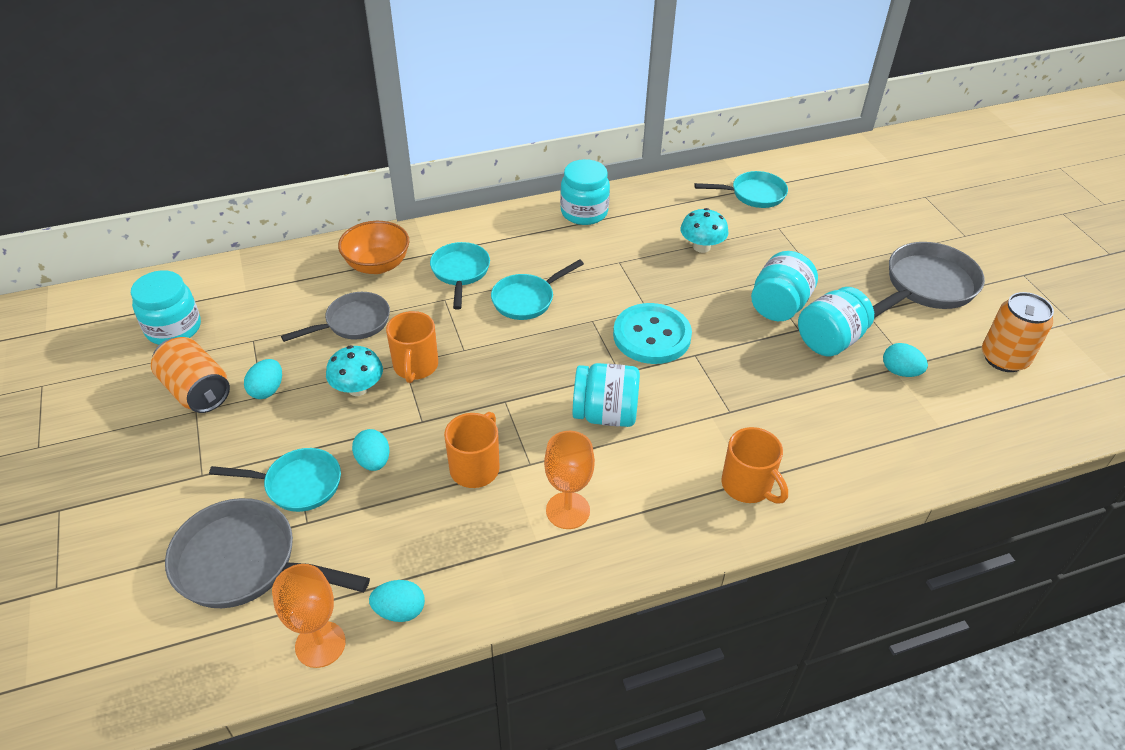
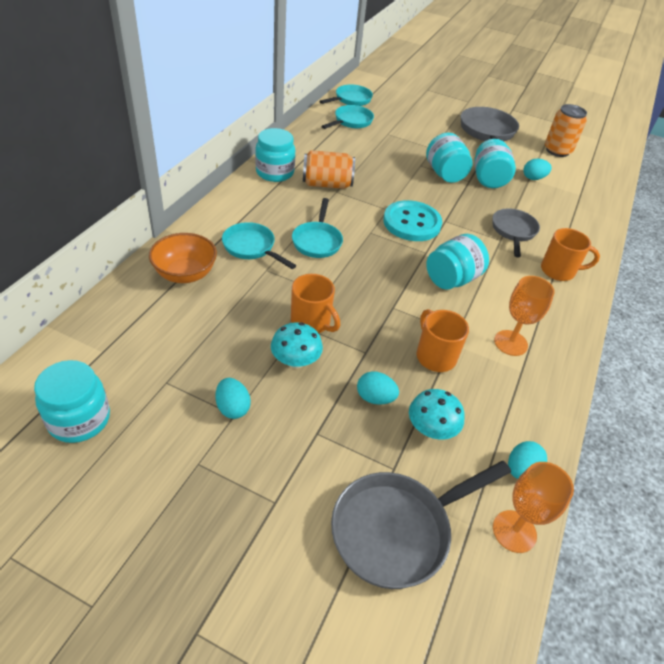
camera: 50 degrees left, 0 degrees up
orange can [151,337,230,413] -> orange can moved to [303,150,355,189]
turquoise pan [209,448,341,512] -> turquoise pan moved to [319,84,373,106]
grey pan [281,292,390,342] -> grey pan moved to [492,208,540,257]
turquoise mushroom [681,208,729,253] -> turquoise mushroom moved to [409,389,464,439]

